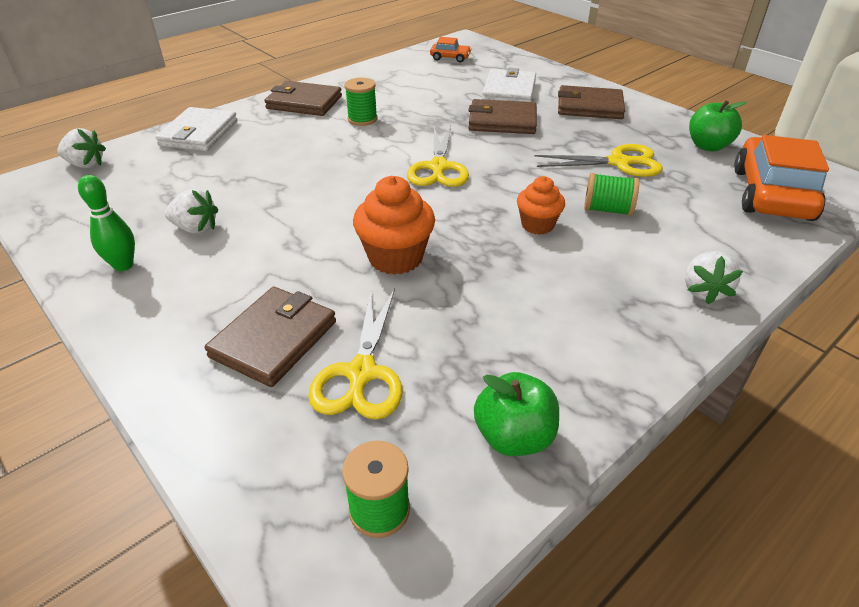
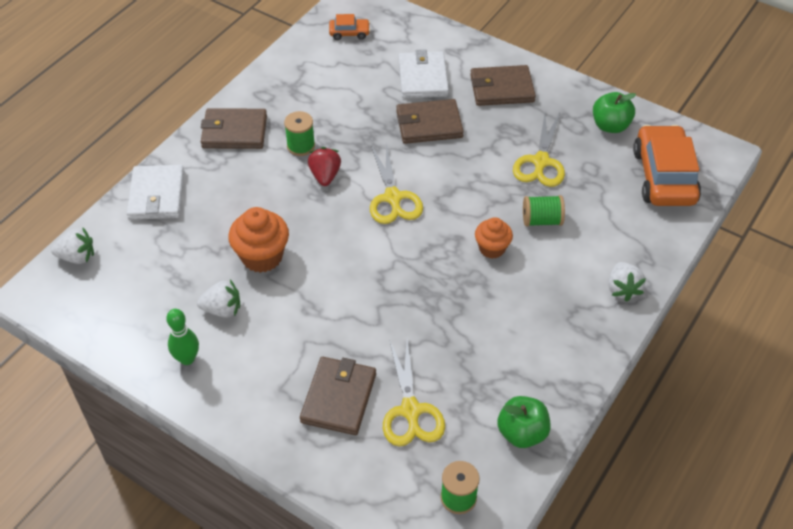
camera: 15 degrees left, 10 degrees up
orange cupcake [353,176,435,275] -> orange cupcake moved to [228,207,289,273]
yellow scissors [534,144,663,177] -> yellow scissors turned 120 degrees clockwise [513,113,565,187]
none -> red strawberry [308,147,341,186]

